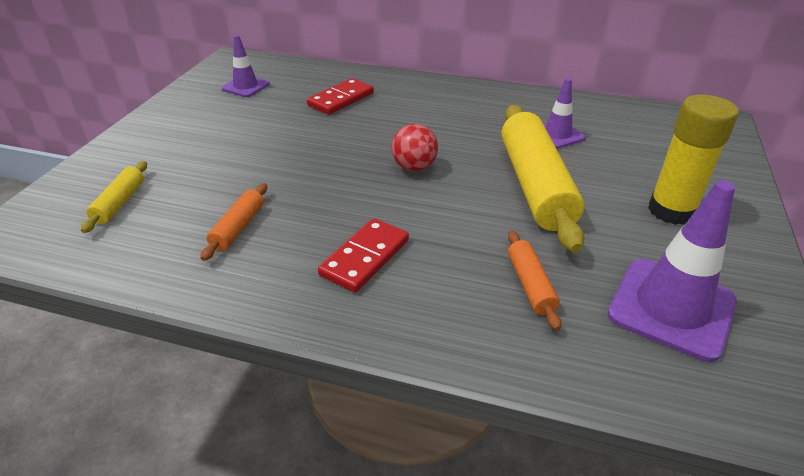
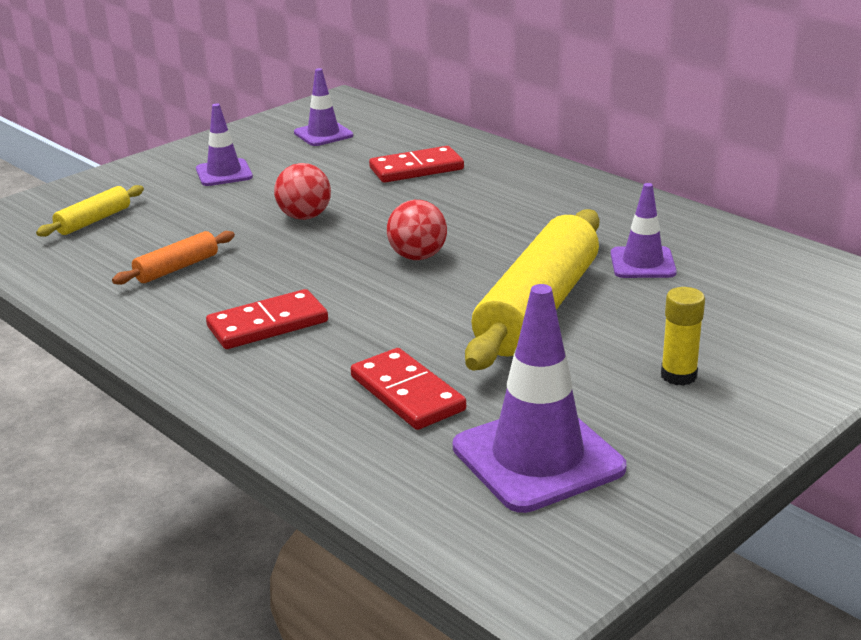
camera: 30 degrees right, 10 degrees down
orange rolling pin [508,231,561,331] -> red domino [351,348,466,430]
yellow glue stick [648,95,739,225] -> yellow glue stick [661,287,705,386], size x0.56
none -> purple traffic cone [196,104,253,186]
none -> red ball [274,163,331,220]

